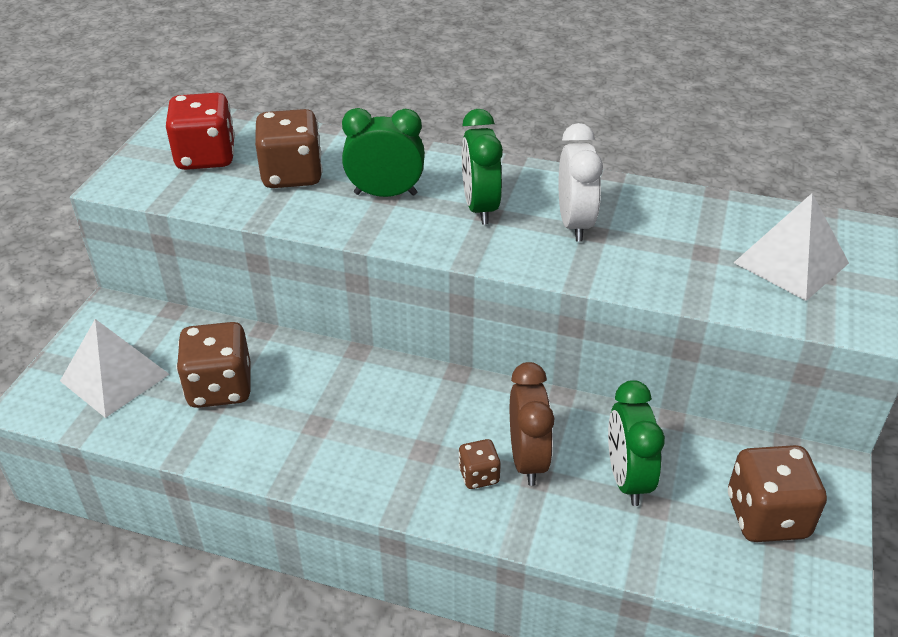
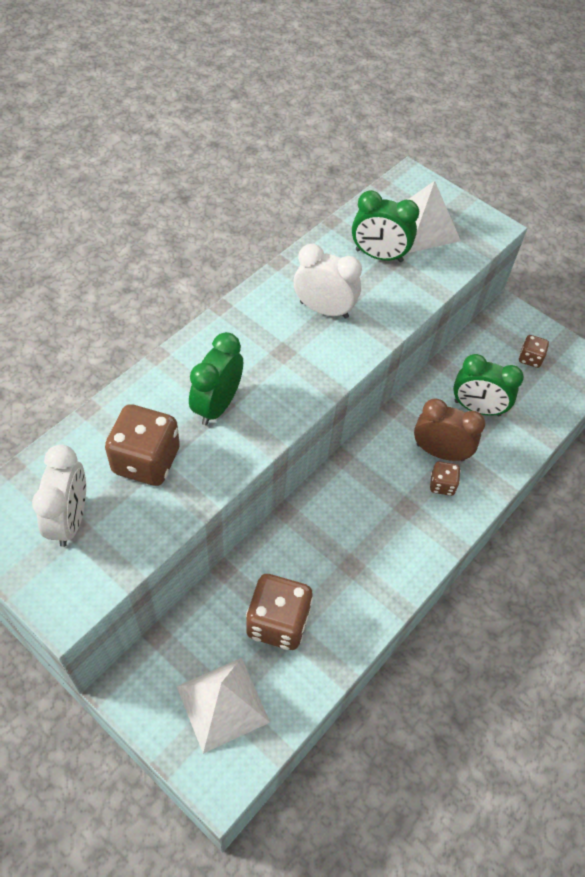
camera: 70 degrees left, 15 degrees up
red dice [166,93,235,170] -> white clock [32,444,86,547]
green clock [462,109,503,225] -> green clock moved to [352,190,419,262]
brown dice [728,445,827,542] -> brown dice [519,335,549,368], size x0.52

